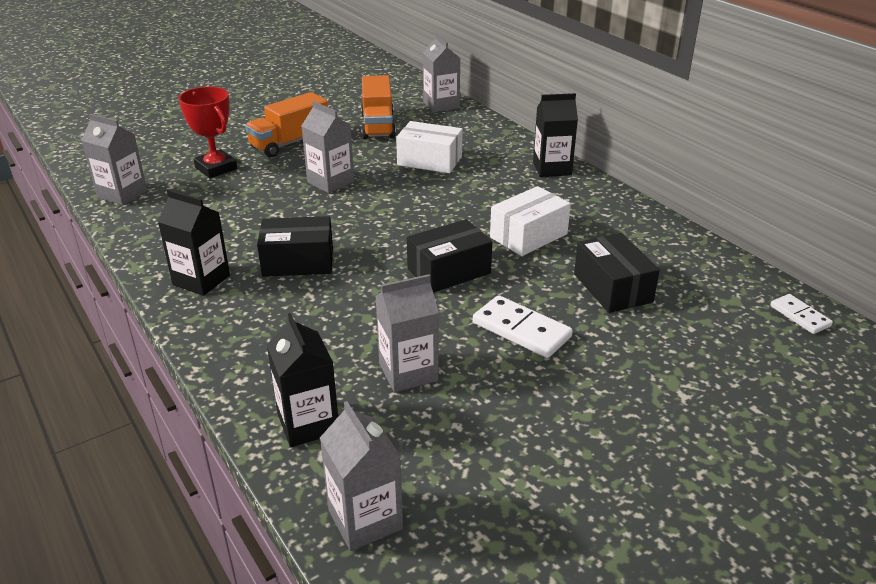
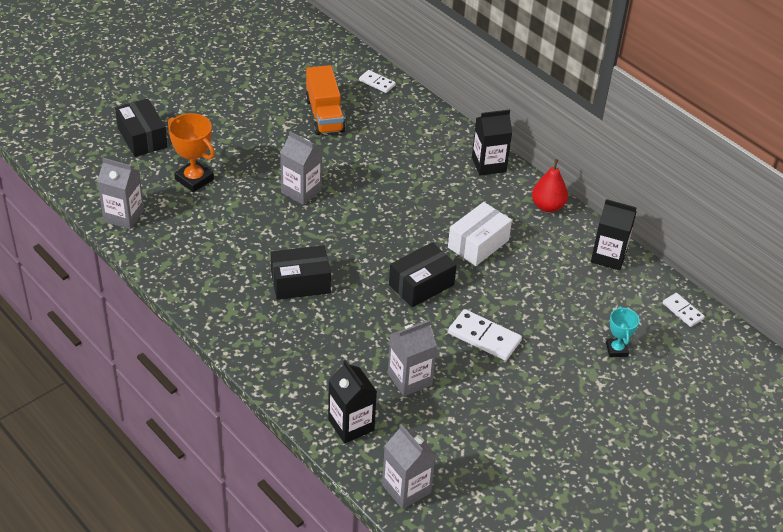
camera: 10 degrees left, 10 degrees up
black carton [158,190,230,296] -> black carton moved to [591,199,637,271]
red trophy [178,87,237,178] -> orange trophy [168,113,215,192]
orange truck [245,92,328,157] -> none
white box [396,121,463,173] -> none
grey carton [423,34,460,112] -> white domino [359,70,396,93]
black box [574,233,660,313] -> black box moved to [115,98,167,157]
none -> red pear [532,159,568,212]
none -> turquoise trophy [606,306,640,357]

